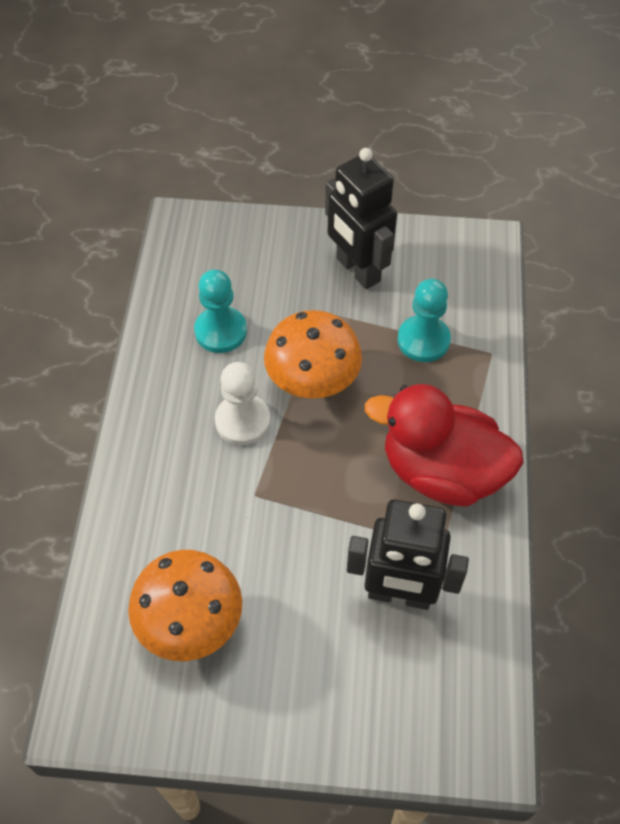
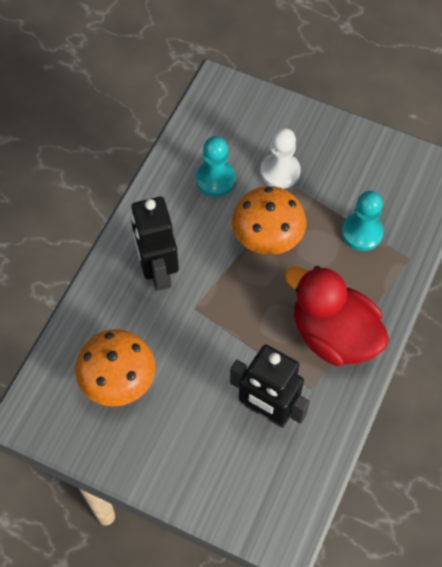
camera: 20 degrees right, 5 degrees up
white pawn [215,362,270,445] -> white pawn moved to [261,128,301,189]
black robot [325,148,397,289] -> black robot moved to [131,197,179,291]

